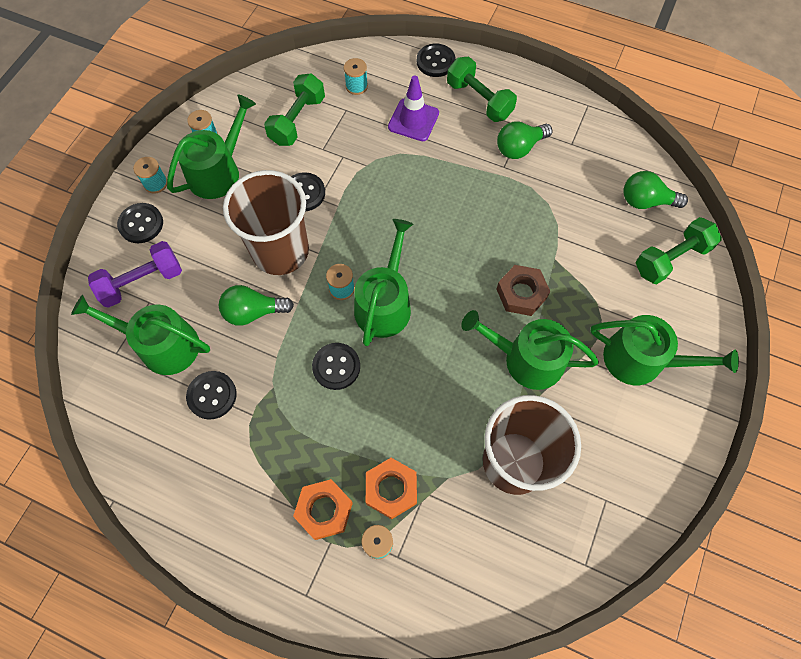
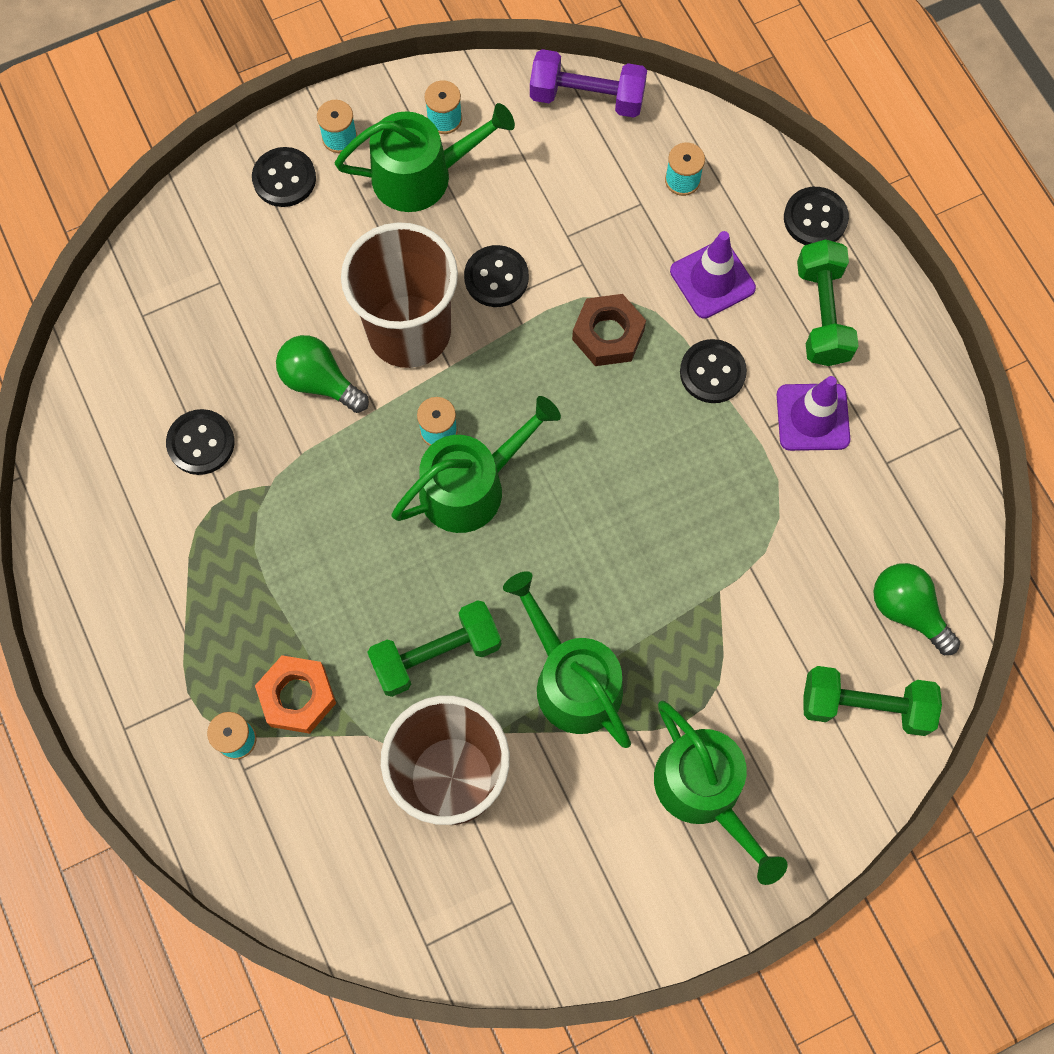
camera: 40 degrees right, 5 degrees up
green watering can [71,295,210,375] -> none
purple dumbbell [88,241,182,308] -> purple dumbbell moved to [530,49,647,118]
green dumbbell [264,73,325,146] -> green dumbbell moved to [367,600,501,697]
orange nut [293,479,353,540] -> none
black button [312,343,360,390] -> black button moved to [680,339,747,403]
green light bulb [497,121,552,159] -> purple traffic cone [777,376,850,451]
brown nut [497,265,551,316] -> brown nut moved to [572,294,646,366]

